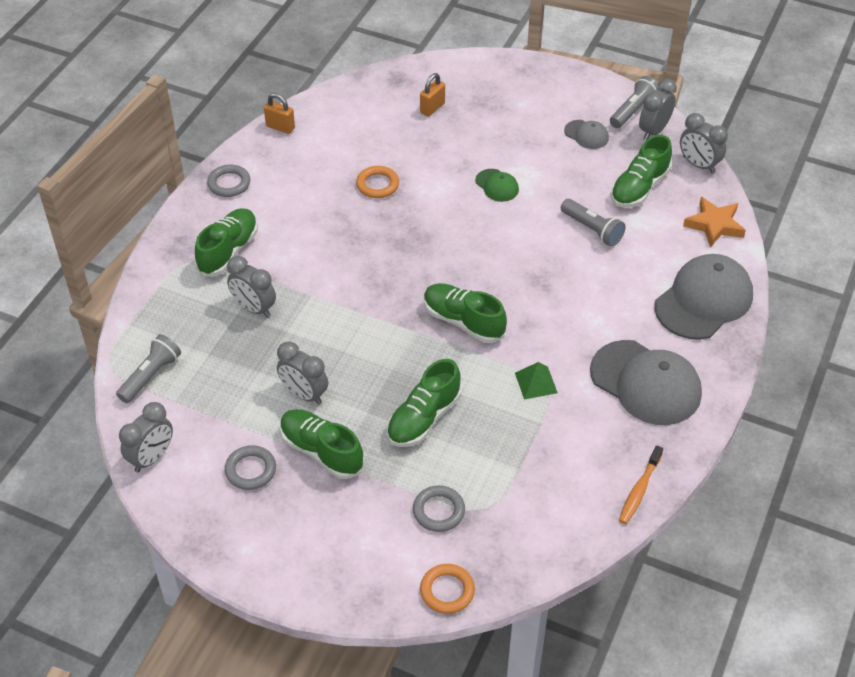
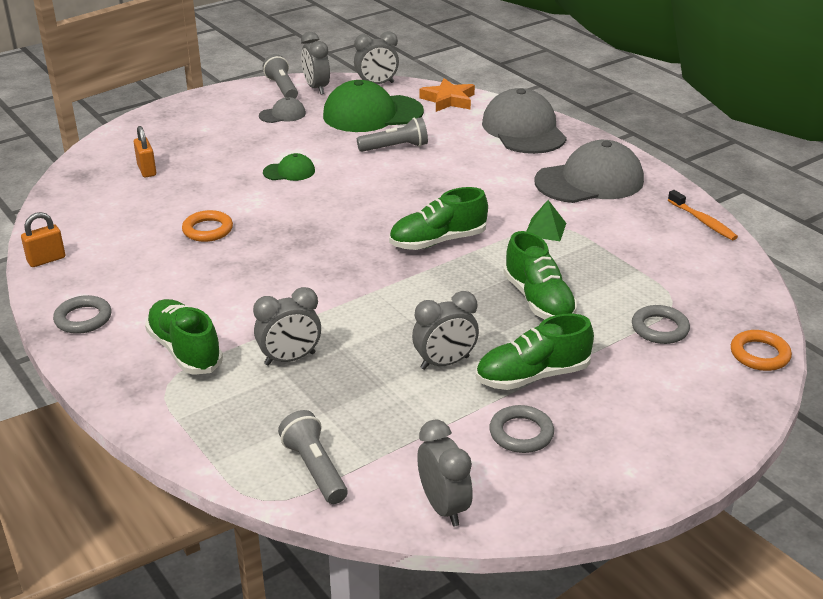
camera: 60 degrees left, 15 degrees down
green shoe [611,135,672,208] -> green cap [323,80,424,132]

